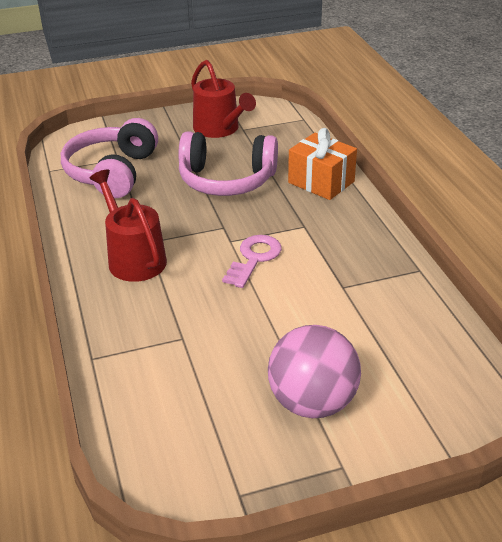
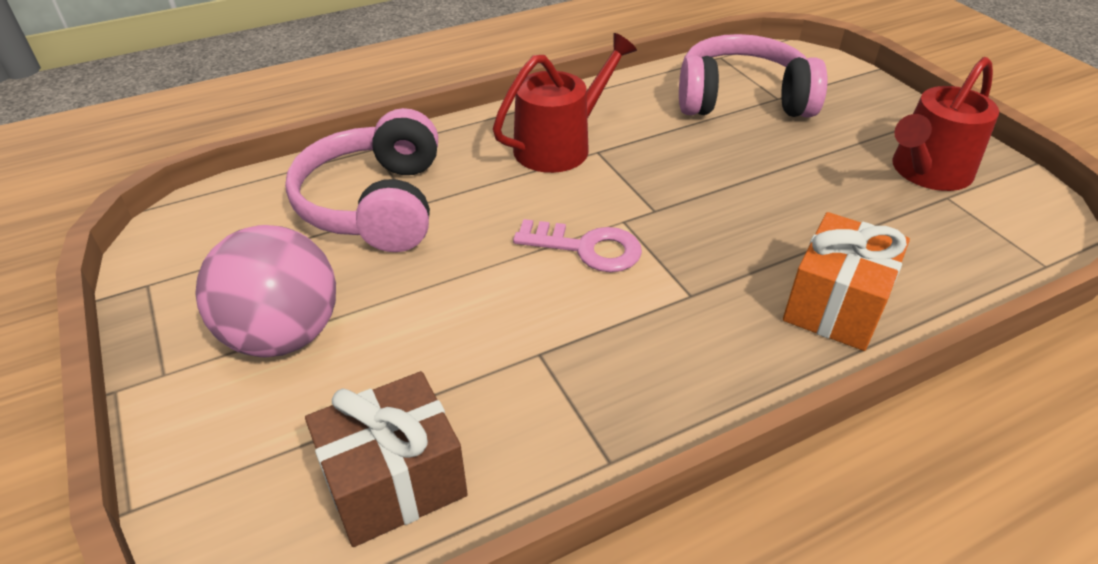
camera: 80 degrees right, 5 degrees up
pink headphones [178,131,278,196] -> pink headphones moved to [285,108,438,252]
none -> brown gift [305,371,468,547]

